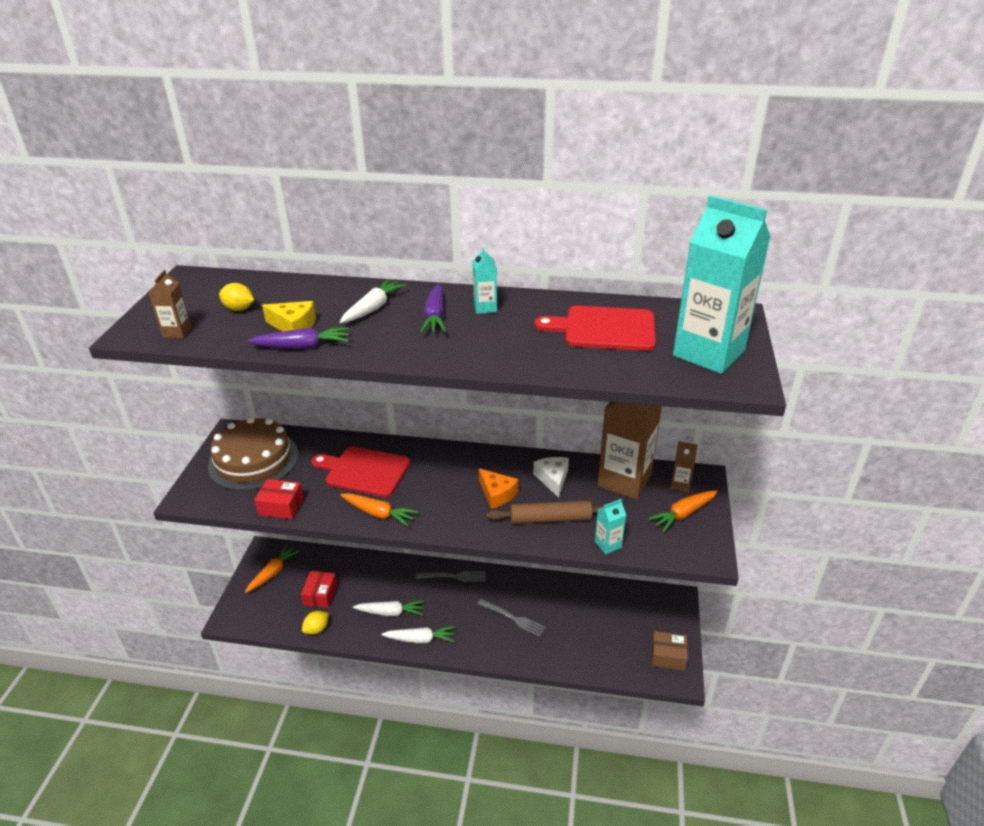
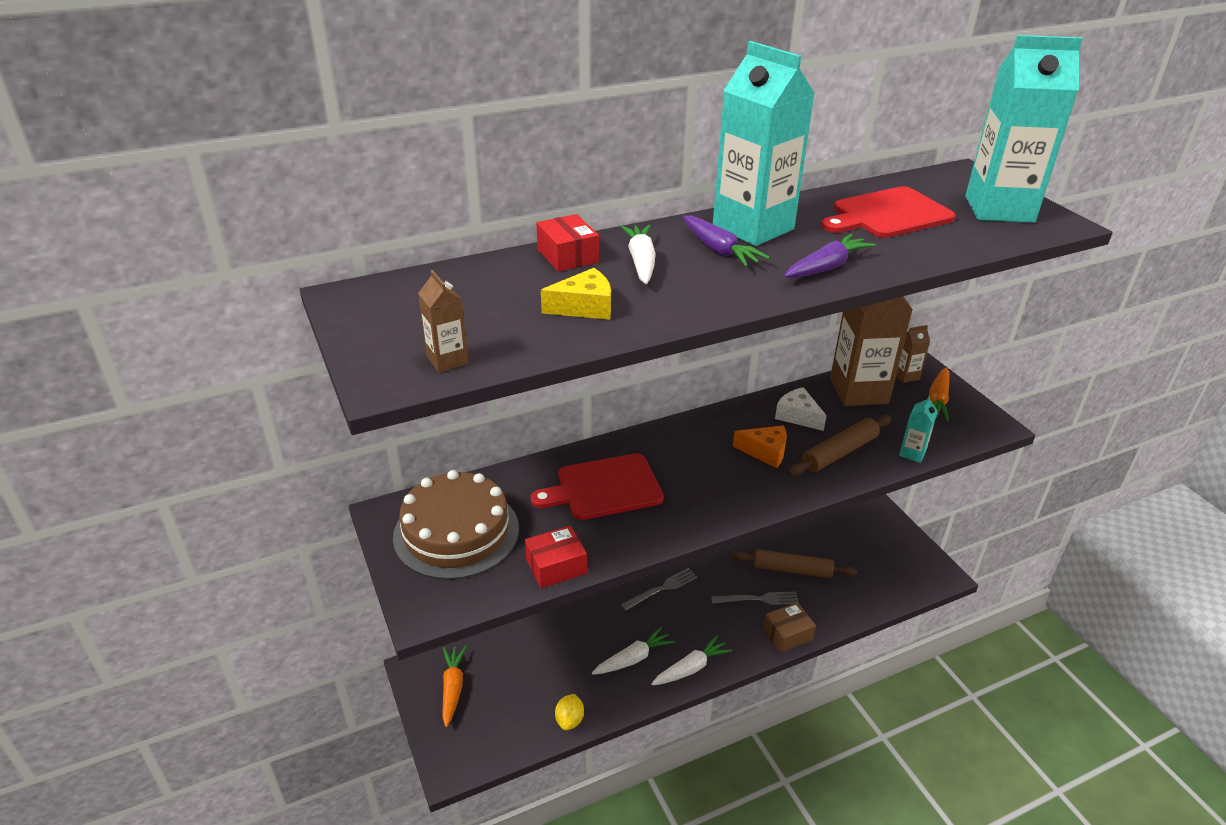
camera: 35 degrees left, 0 degrees up
yellow lemon [219,283,254,311] -> none
purple carrot [247,327,349,349] -> purple carrot moved to [784,234,875,278]
red box [301,571,337,608] -> red box moved to [536,214,599,272]
orange carrot [340,493,418,526] -> none
turquoise carton [473,247,497,314] -> turquoise carton [713,41,815,246], size x2.33
brown box [651,631,688,671] -> brown box moved to [763,602,816,652]
none -> brown rolling pin [732,549,857,578]

